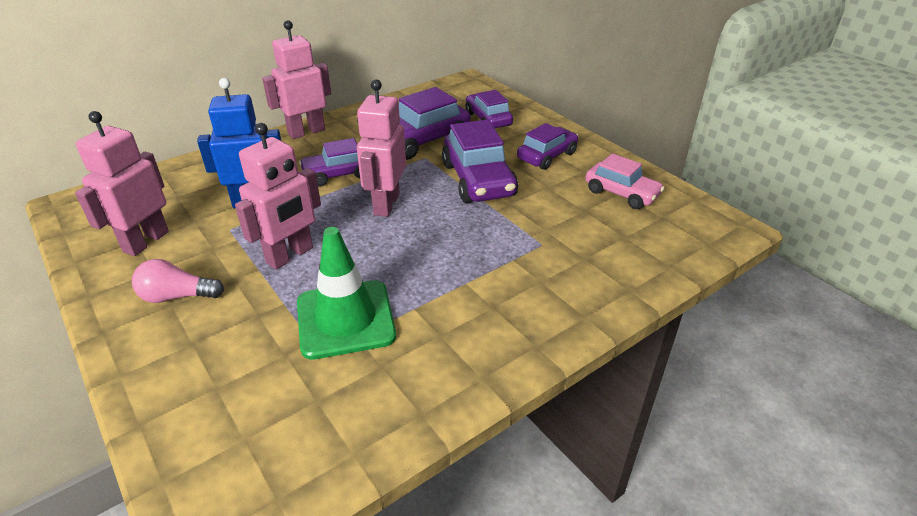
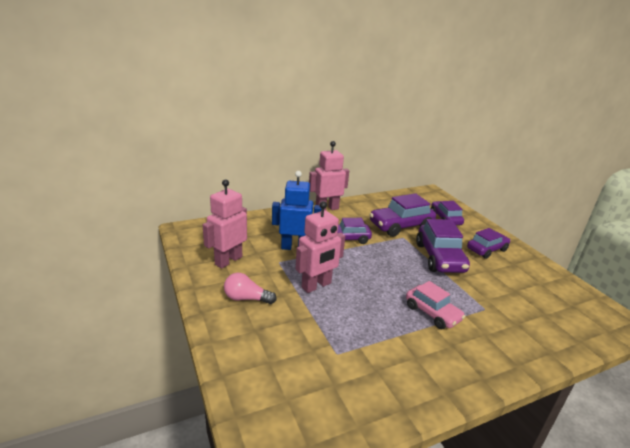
camera: 10 degrees right, 10 degrees down
green traffic cone [297,227,396,360] -> none
pink robot [357,79,406,217] -> none
pink car [585,153,665,209] -> pink car moved to [406,281,465,329]

